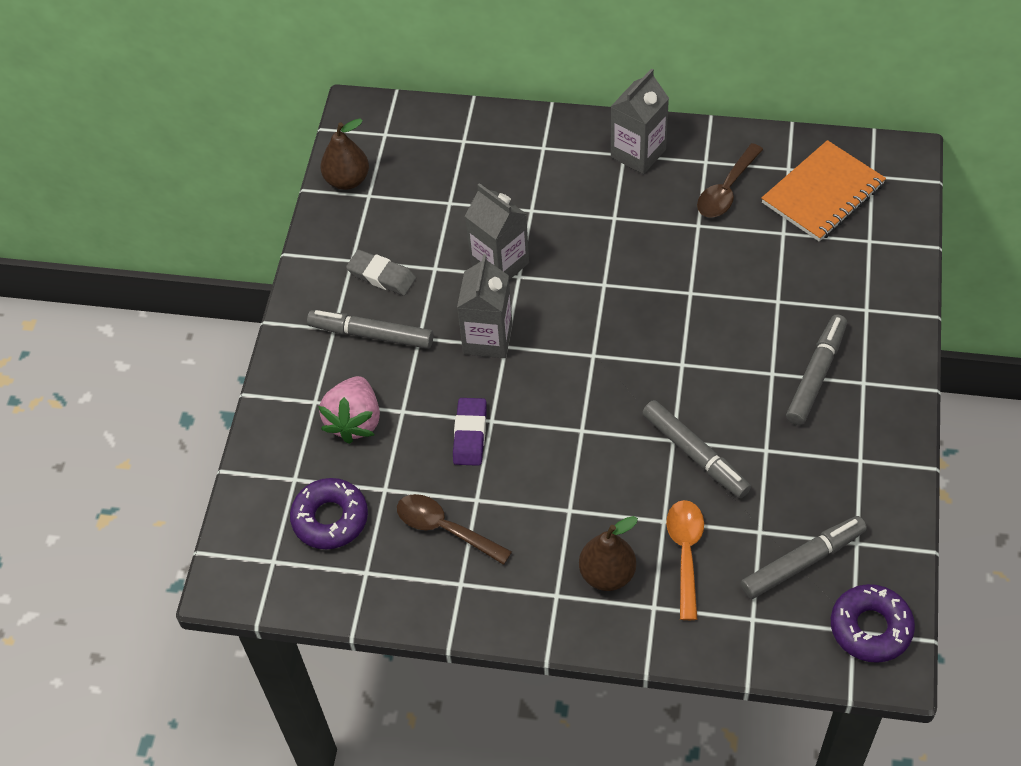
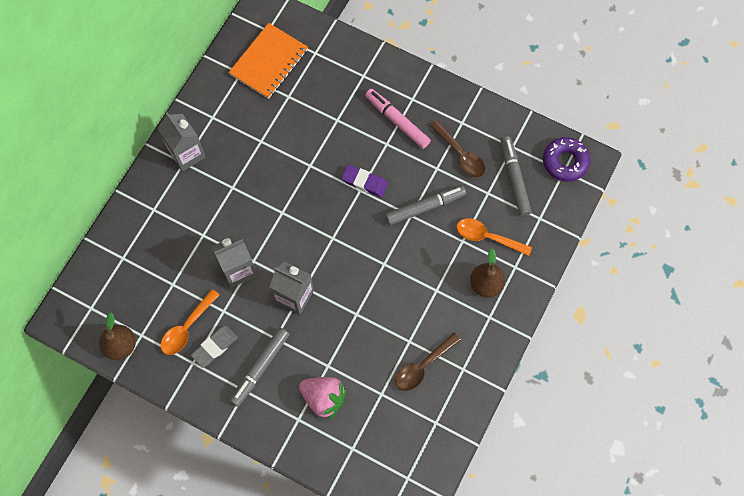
camera: 75 degrees left, 15 degrees up
purple donut [290,478,368,549] -> none
purple eraser [453,398,487,466] -> purple eraser moved to [341,164,388,197]
brown spoon [697,143,763,218] -> brown spoon moved to [430,120,485,178]
orange notebook [762,140,886,242] -> orange notebook turned 60 degrees clockwise [229,23,308,99]
grey marker [786,314,847,425] -> pink marker [365,89,431,149]
none -> orange spoon [161,289,220,355]

